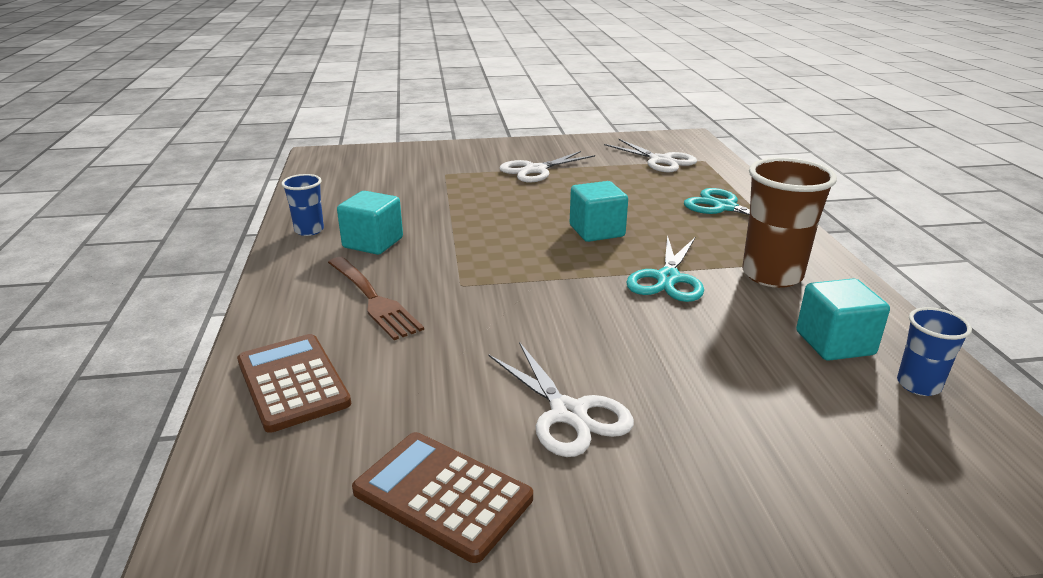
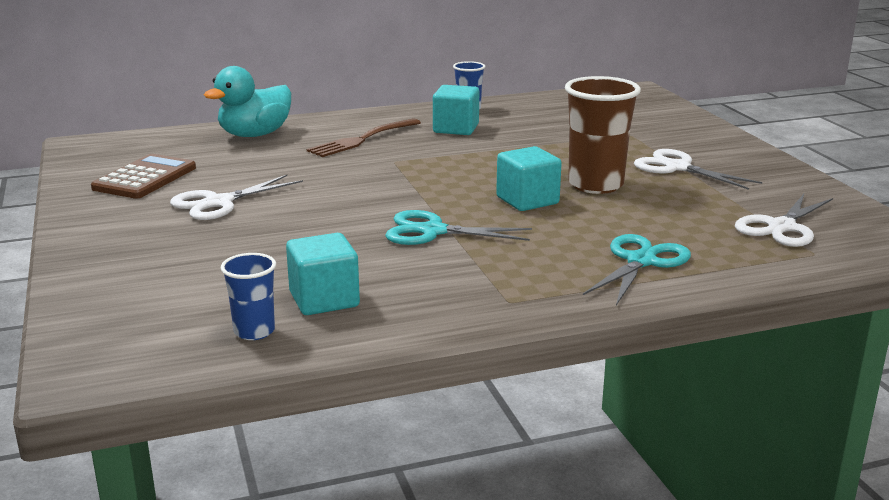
camera: 80 degrees right, 5 degrees down
brown calculator [237,334,351,433] -> turquoise duck [204,66,291,137]
brown cup [742,158,837,288] -> brown cup moved to [565,76,641,194]

